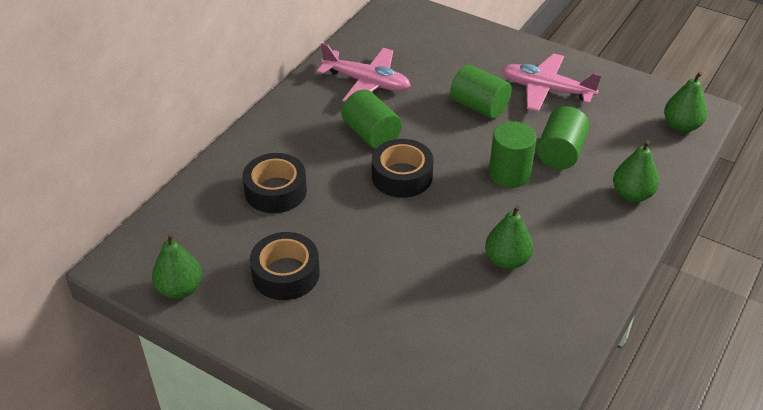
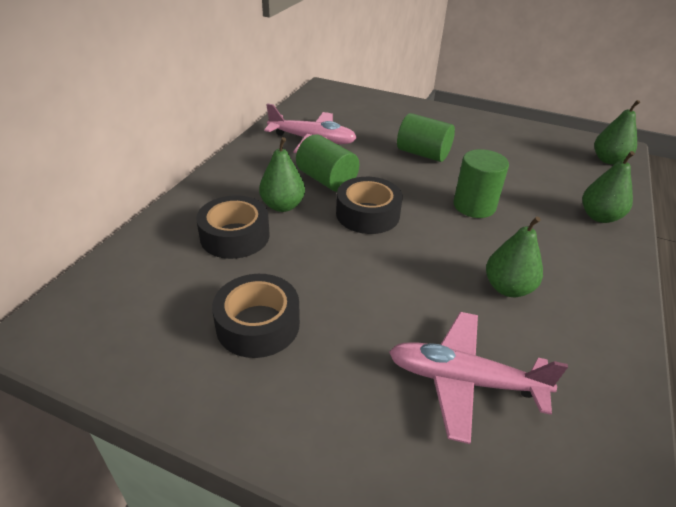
camera: 10 degrees left, 5 degrees down
green pear [152,233,202,299] -> green pear moved to [259,137,305,212]
pink plane [502,53,602,112] -> pink plane moved to [389,312,568,444]
green cylinder [537,106,589,169] -> none

